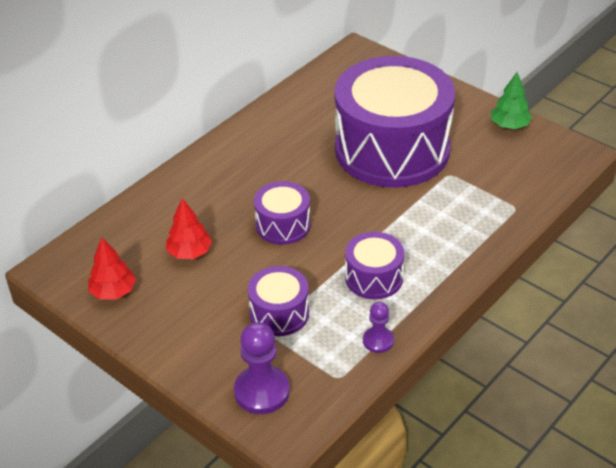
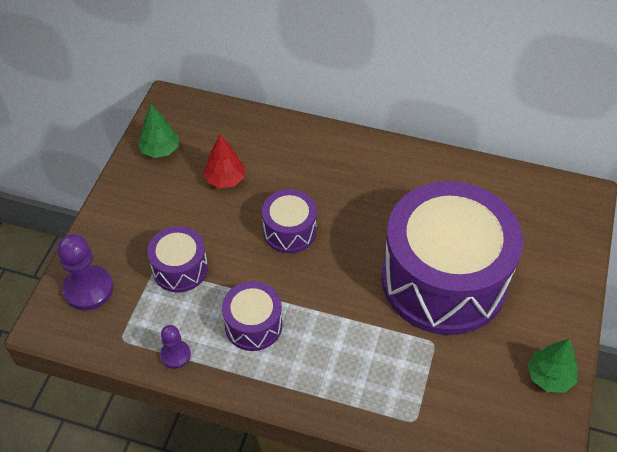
camera: 65 degrees right, 10 degrees up
red tree [88,237,136,300] -> green tree [138,104,179,158]

